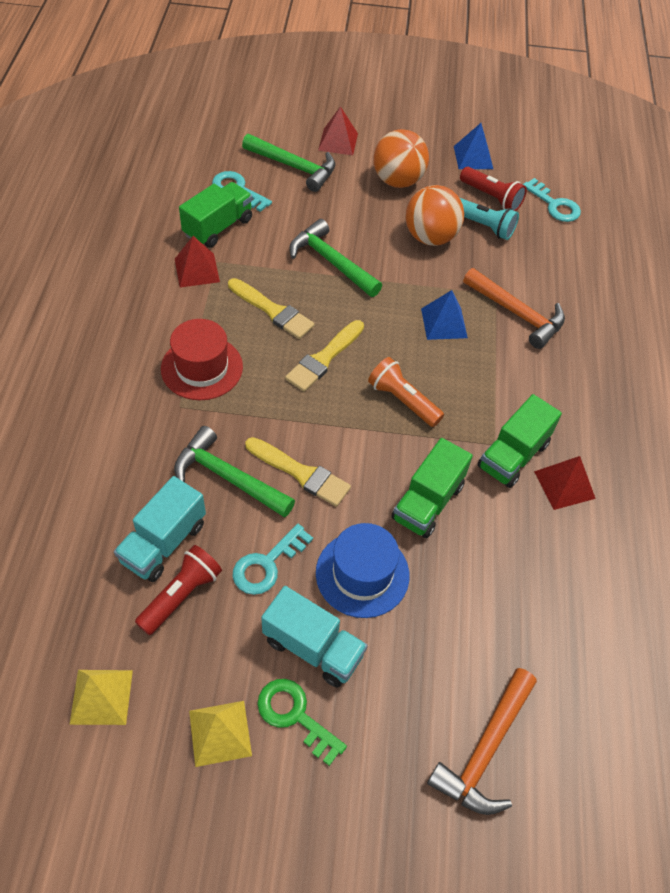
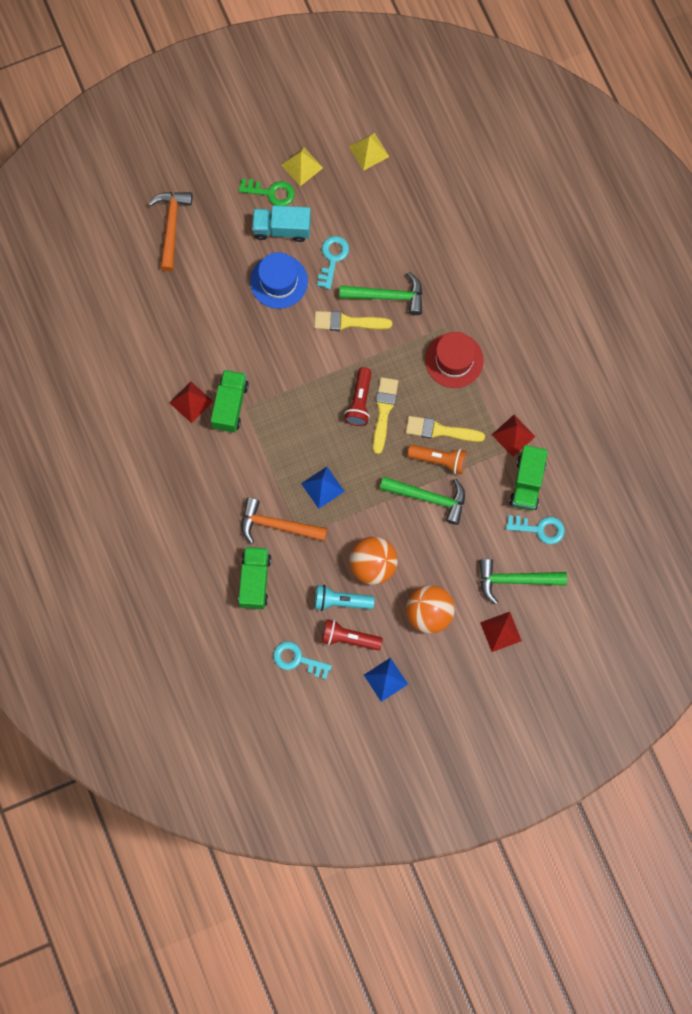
camera: 155 degrees right, 20 degrees up
turquoise truck [114,476,206,582] -> none
red flashlight [135,545,222,635] -> red flashlight moved to [344,367,372,426]
orange flashlight [368,357,444,427] -> orange flashlight moved to [407,445,467,474]
green truck [391,438,473,538] -> green truck moved to [238,547,271,609]

